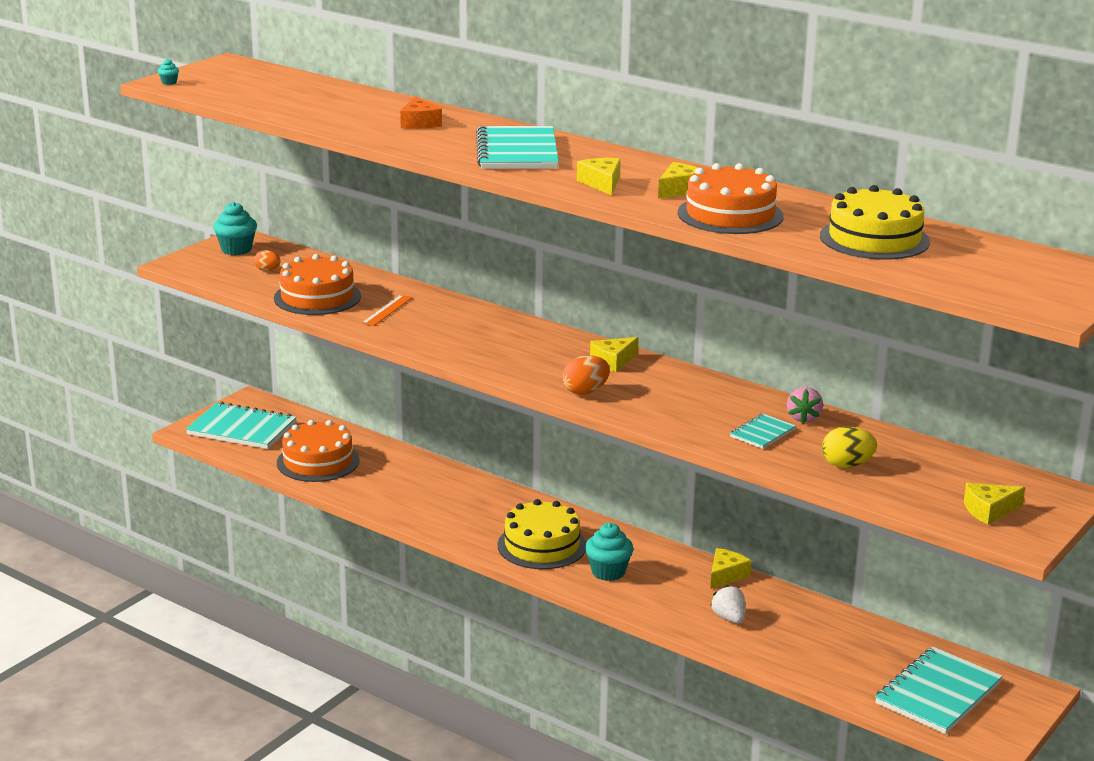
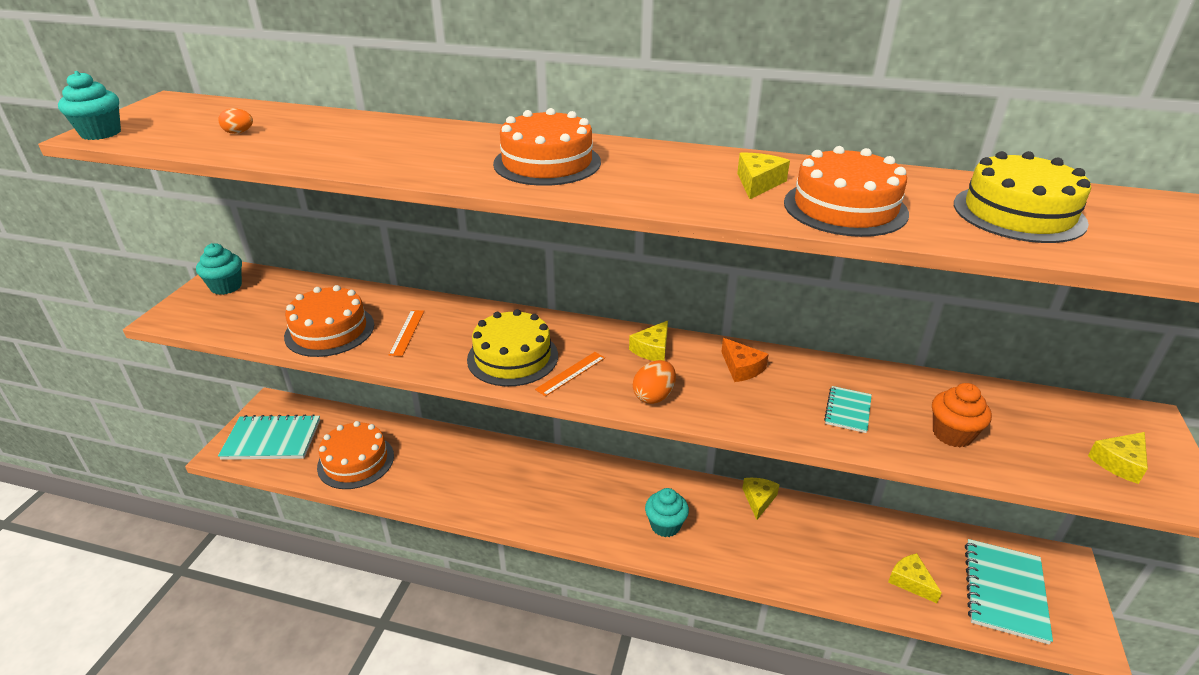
camera: 20 degrees left, 10 degrees up
turquoise cupcake [158,59,179,85] -> turquoise cupcake [58,71,121,140], size x2.19
orange egg [254,250,281,271] -> orange egg moved to [218,108,253,134]
orange cheese [400,96,442,129] -> orange cheese moved to [721,338,769,382]
turquoise notebook [476,126,559,169] -> orange cake [493,108,601,186]
yellow cake [497,499,586,569] -> yellow cake moved to [467,309,558,386]
yellow cheese [577,158,621,195] -> yellow cheese moved to [888,553,942,603]
white strawberry [710,585,745,623] -> none
pink strawberry [787,387,823,424] -> none
yellow egg [822,426,877,468] -> orange cupcake [932,383,992,447]
none -> orange ruler [535,352,605,397]

